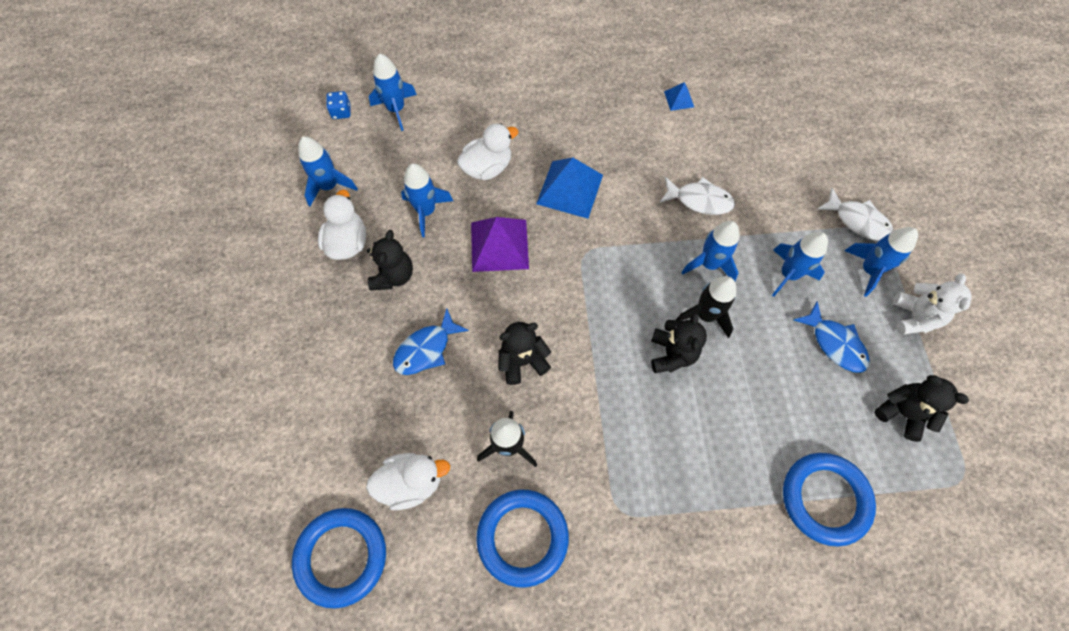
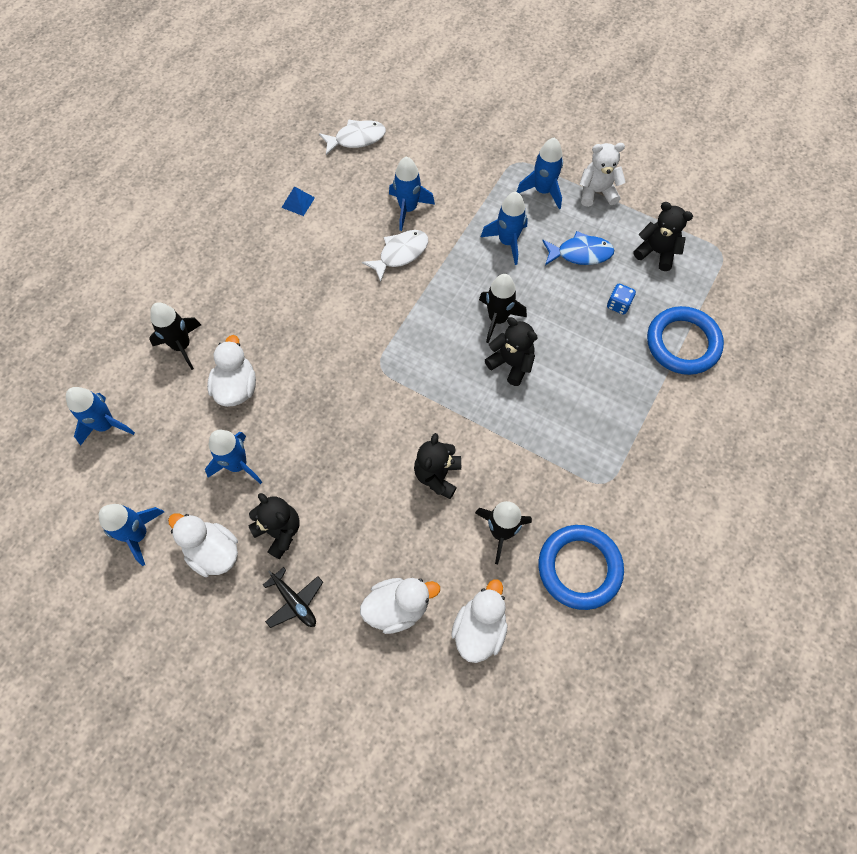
camera: 55 degrees left, 0 degrees up
blue ring [292,508,386,608] -> none
blue dice [326,91,351,119] -> blue dice moved to [607,284,636,314]
blue fish [393,308,469,375] -> none
purple pyramid [471,217,529,272] -> none
blue pyramid [536,157,603,219] -> none
blue rocket [681,221,740,281] -> blue rocket moved to [389,156,435,231]
white fish [817,188,894,241] -> white fish moved to [319,120,386,155]
black teddy bear [874,375,969,442] -> black teddy bear turned 45 degrees clockwise [633,202,693,271]
white teddy bear [893,273,971,335] -> white teddy bear turned 45 degrees counterclockwise [579,143,625,207]
none -> black rocket [149,302,201,370]
none -> black plane [263,567,323,628]
none -> white duck [360,578,440,634]

